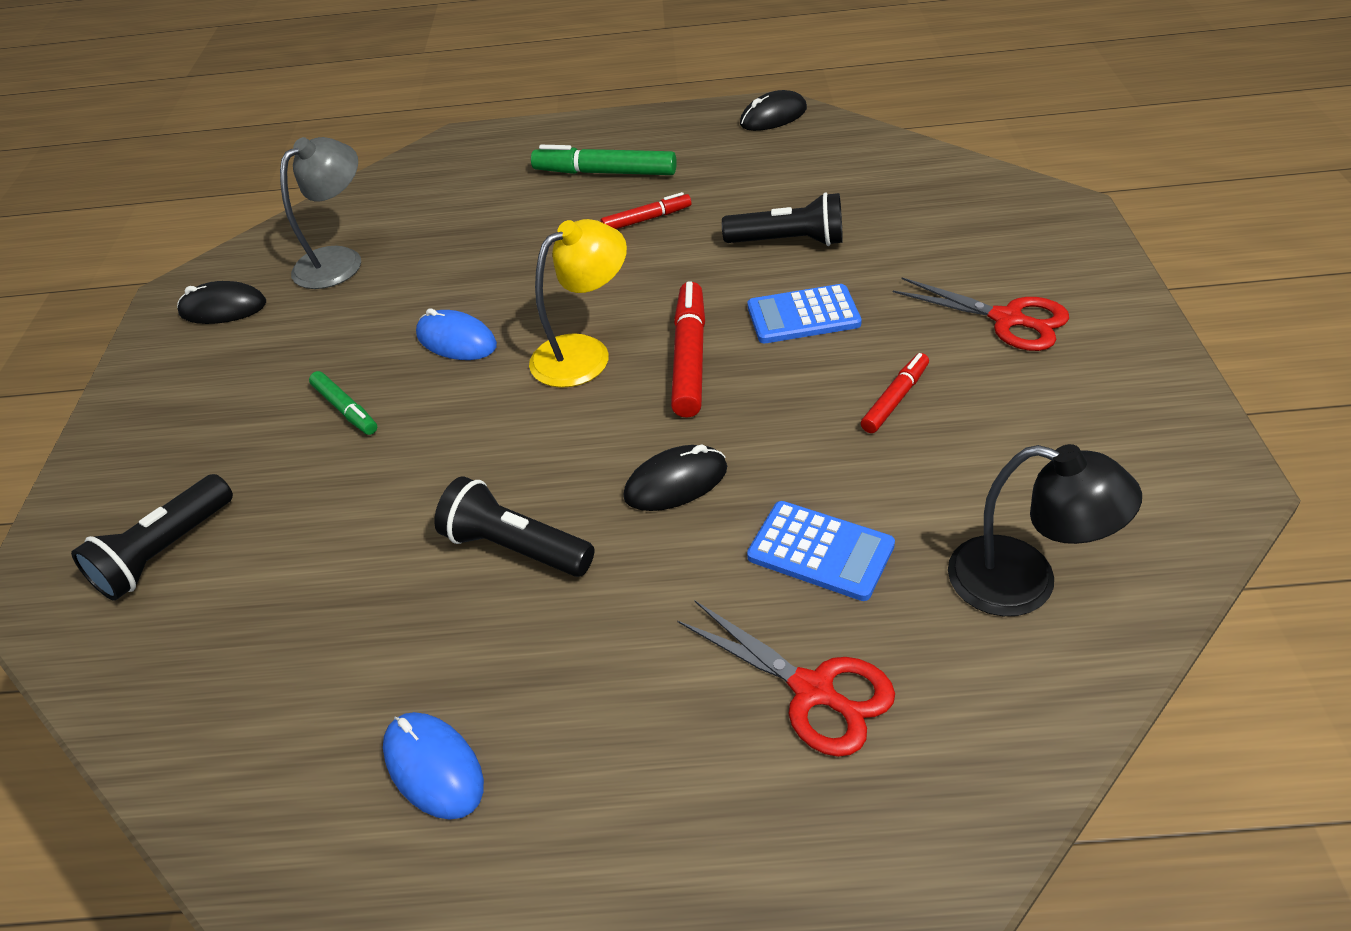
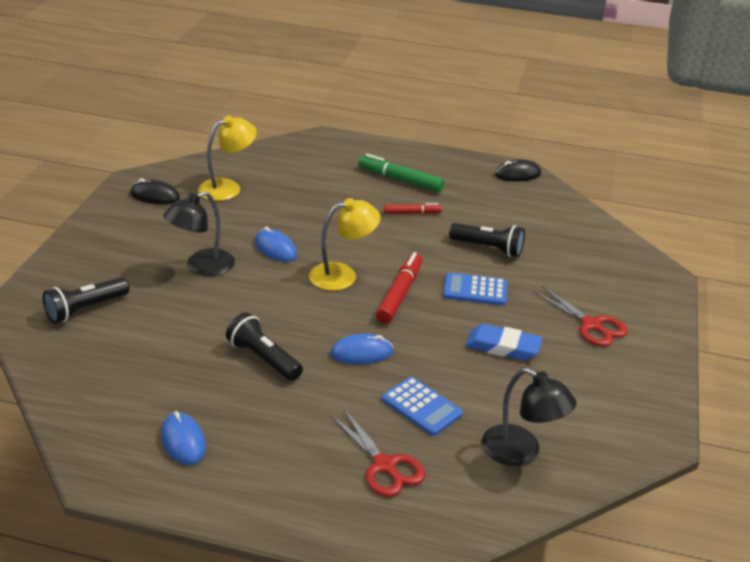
camera: 10 degrees right, 10 degrees down
grey lamp [280,137,361,289] -> yellow lamp [198,116,257,201]
green marker [309,371,377,435] -> black lamp [163,191,235,276]
black mouse [623,445,727,511] -> blue mouse [330,334,394,365]
red marker [861,353,929,433] -> blue eraser [465,324,543,361]

